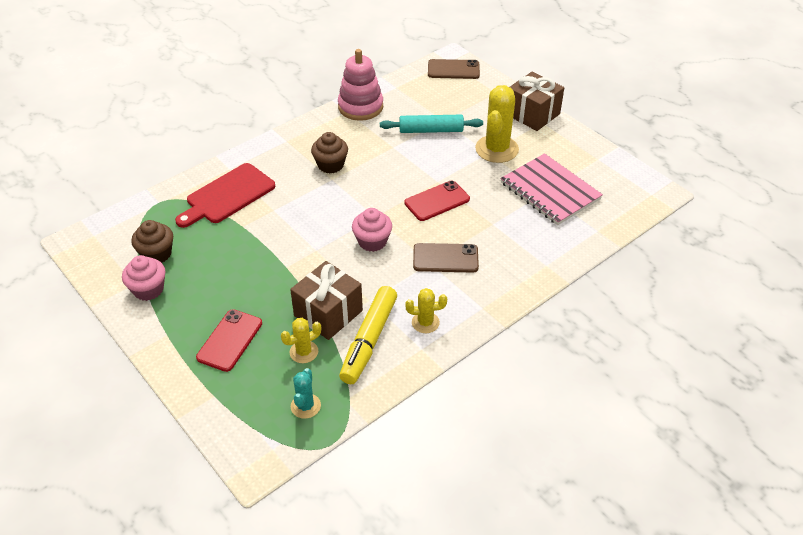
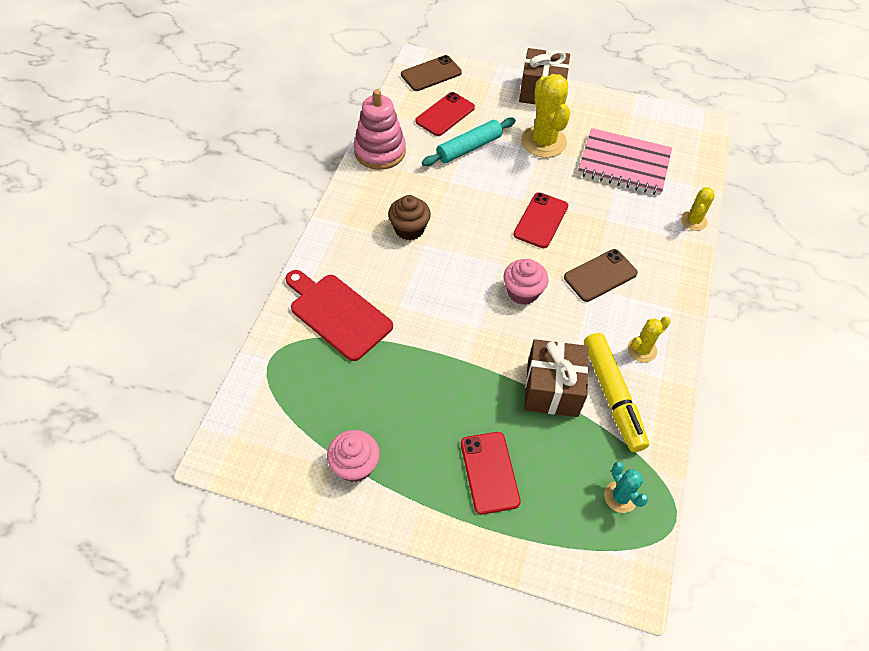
camera: 35 degrees left, 10 degrees up
brown cupcake [131,220,173,263] -> none
red cutting board [175,163,276,228] -> red cutting board turned 120 degrees clockwise [286,270,393,361]
yellow cactus [281,318,321,363] -> yellow cactus moved to [681,187,715,231]
none -> red phone [415,92,475,136]

